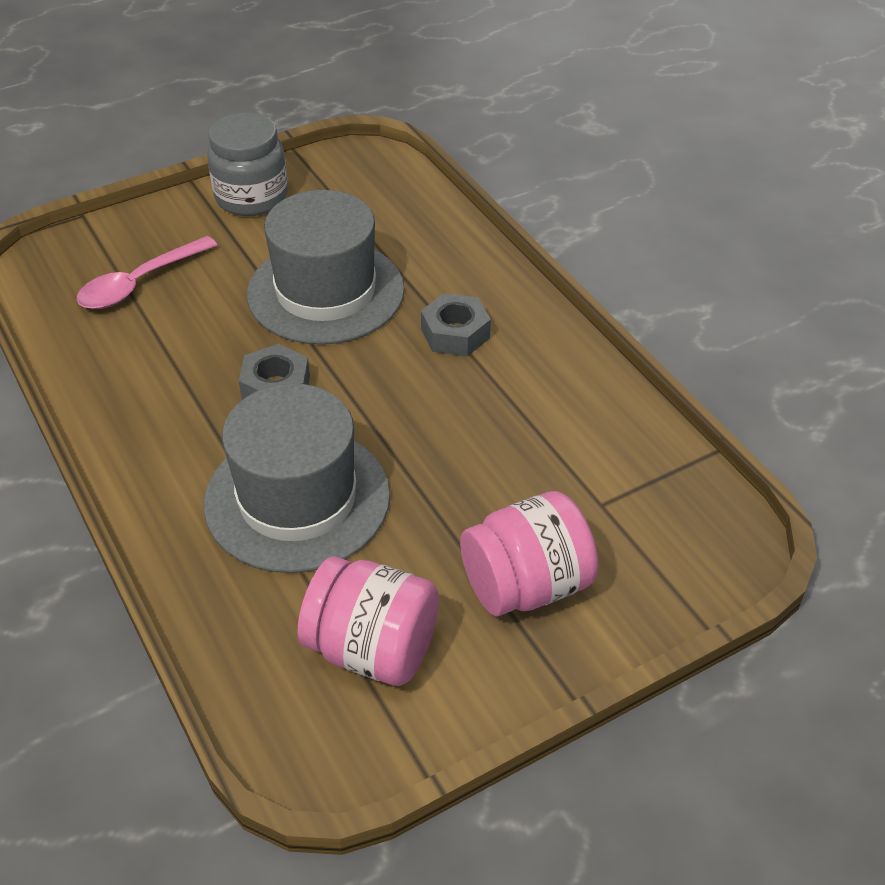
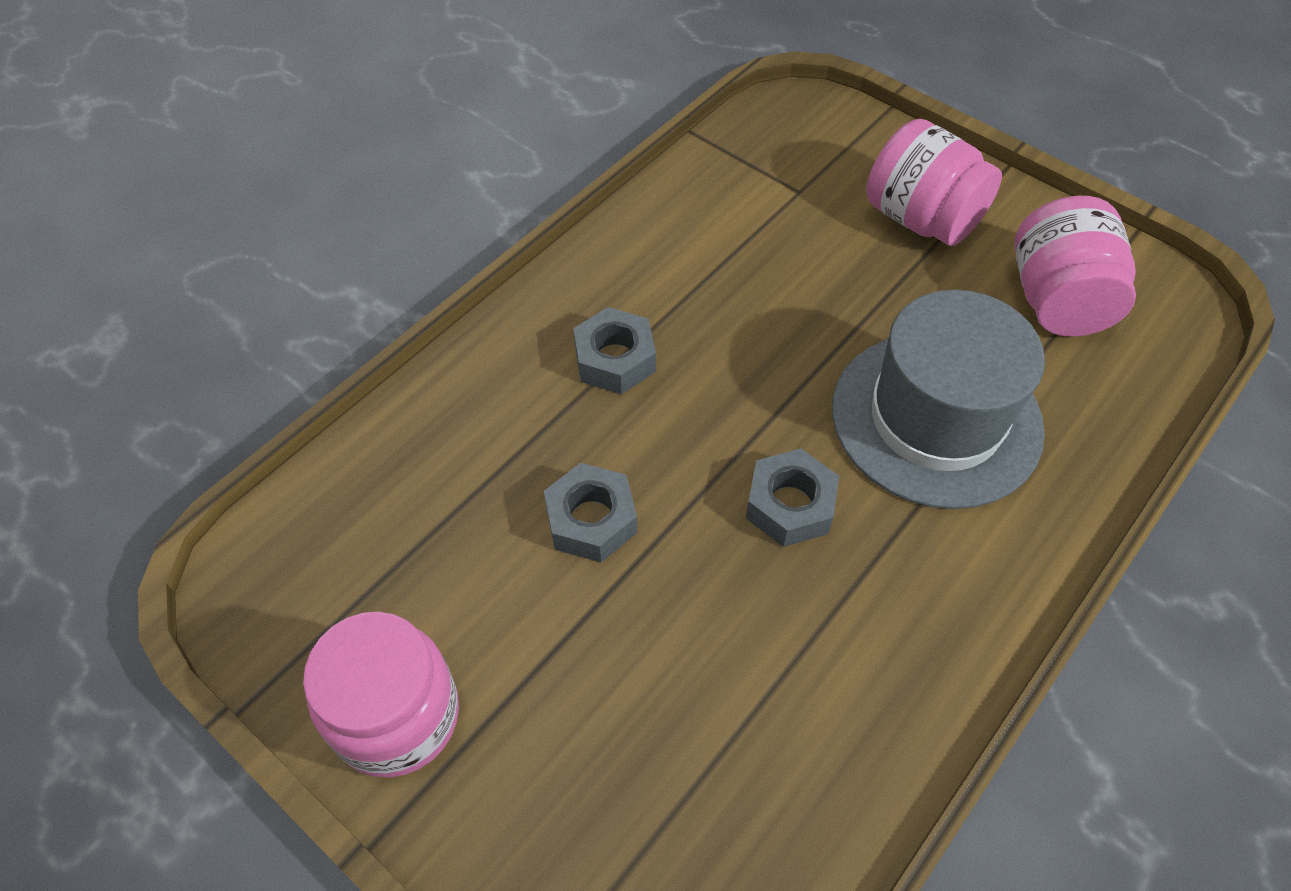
camera: 110 degrees left, 10 degrees up
pink spoon [77,236,217,309] -> none
grey jar [207,113,288,216] -> pink jar [303,612,459,777]
grey hat [247,190,405,345] -> grey nut [544,463,637,562]

